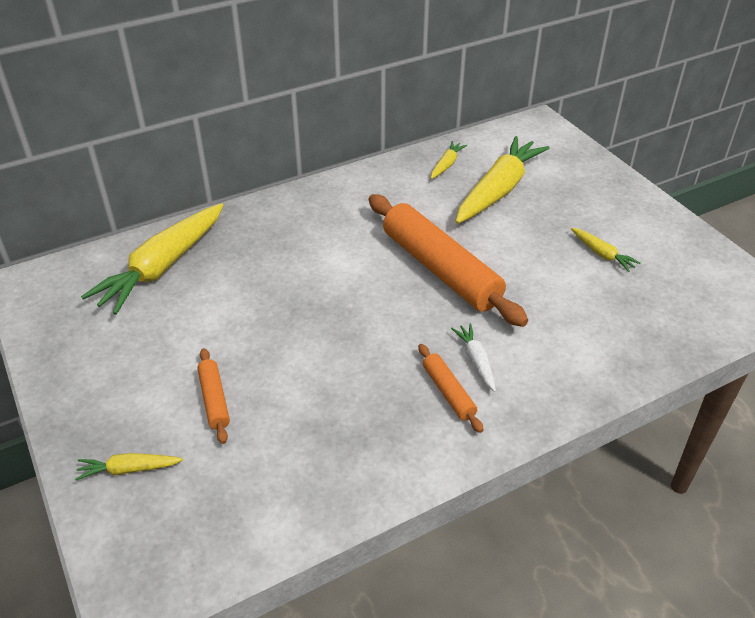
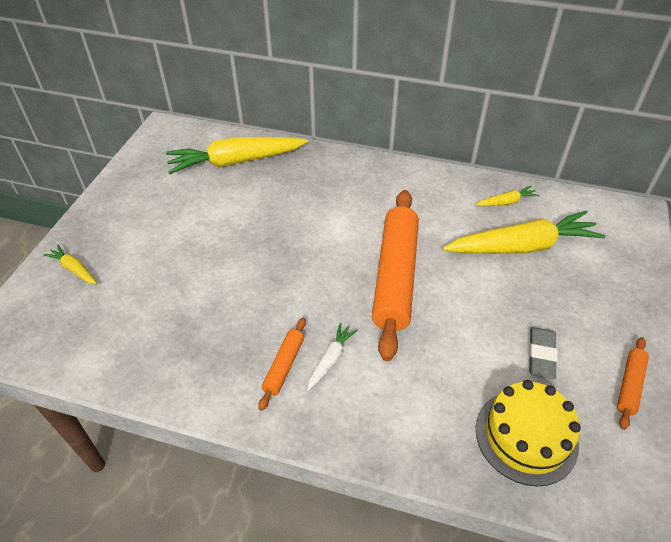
camera: 45 degrees right, 5 degrees up
orange rolling pin [197,348,230,444] -> orange rolling pin moved to [617,337,649,430]
yellow carrot [571,228,641,272] -> grey eraser [529,327,558,379]
none -> yellow cake [476,380,581,486]

